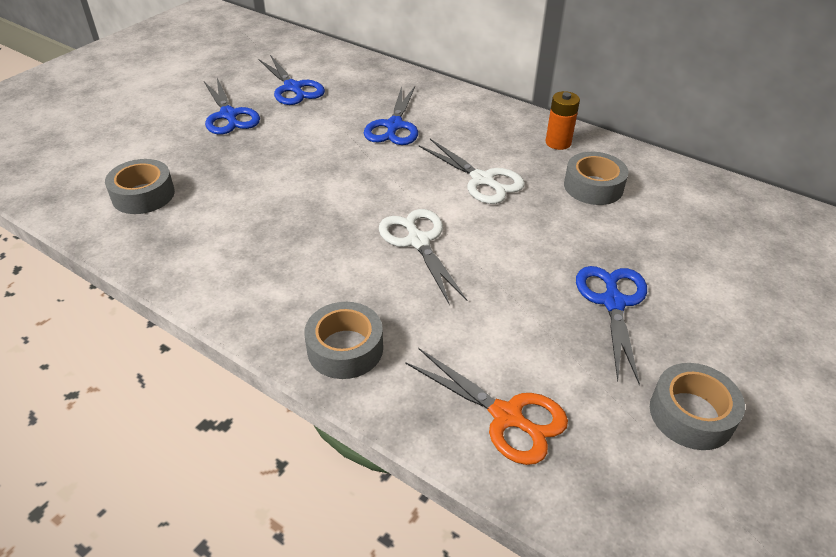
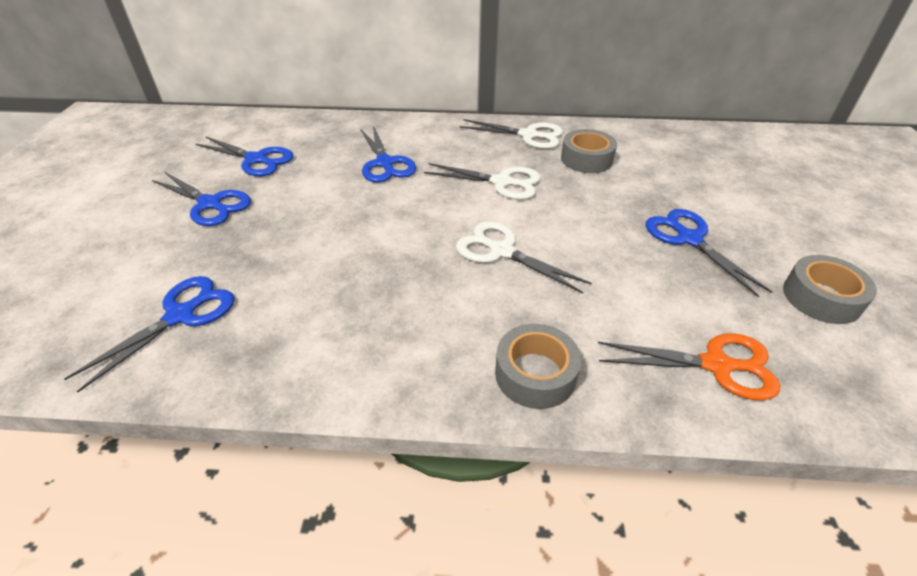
camera: 30 degrees left, 0 degrees up
grey tape [105,159,175,214] -> blue scissors [64,276,235,392]
orange battery [546,91,580,150] -> white scissors [460,119,563,149]

